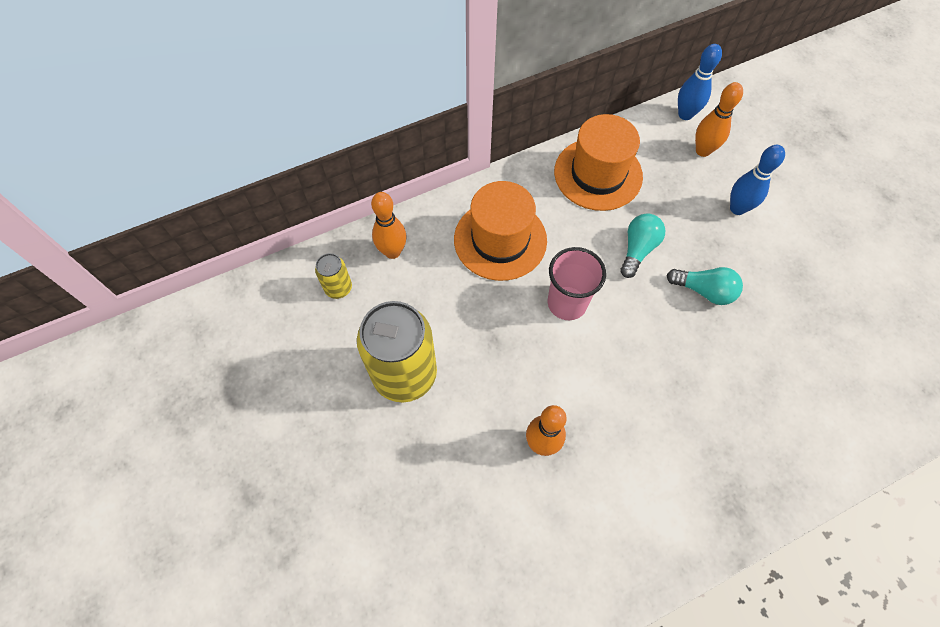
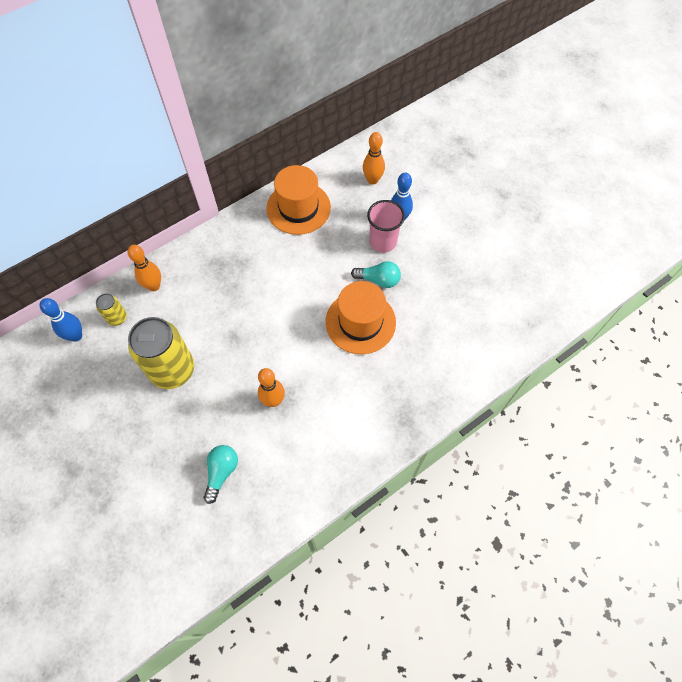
camera: 10 degrees left, 0 degrees up
orange hat [454,181,547,281] -> orange hat moved to [326,281,396,354]
pink cup [548,247,606,320] -> pink cup moved to [367,200,405,253]
turquoise light bulb [620,213,665,278] -> turquoise light bulb moved to [204,445,238,504]
blue bowling pin [678,44,722,120] -> blue bowling pin moved to [40,298,82,342]

